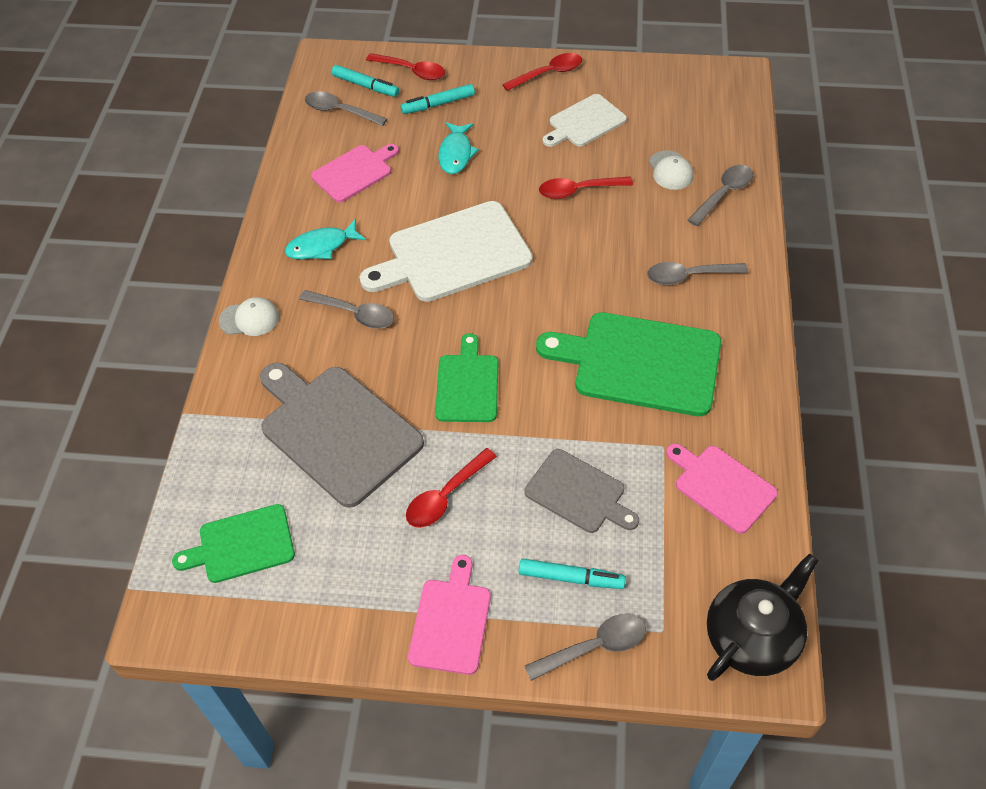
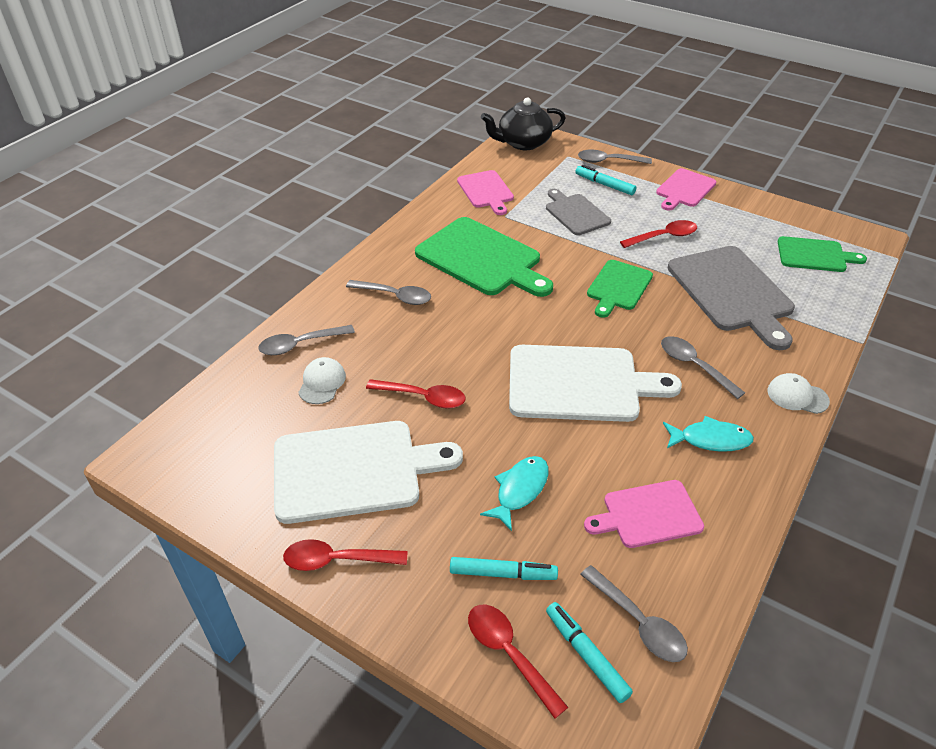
camera: 155 degrees left, 10 degrees down
white cutting board [543,94,627,147] -> white cutting board [274,421,463,524], size x1.72

